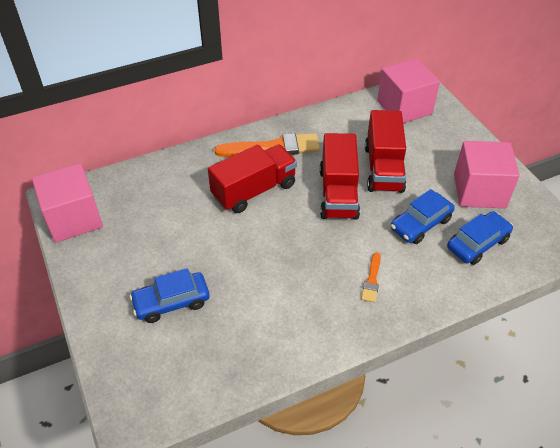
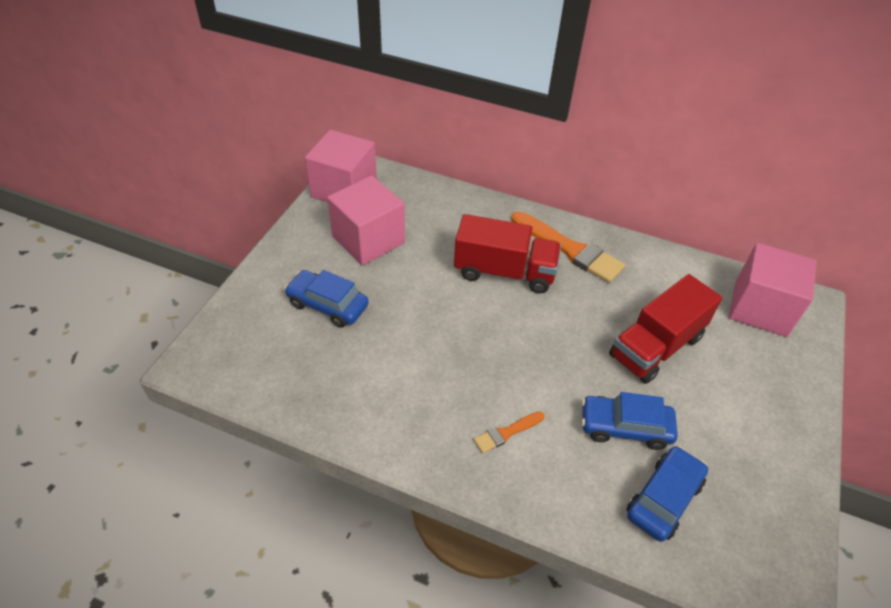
camera: 45 degrees right, 0 degrees up
red truck [319,133,360,220] -> none
blue car [447,211,513,265] -> blue car turned 60 degrees counterclockwise [627,446,708,542]
pink cube [454,141,520,208] -> pink cube moved to [327,176,405,266]

